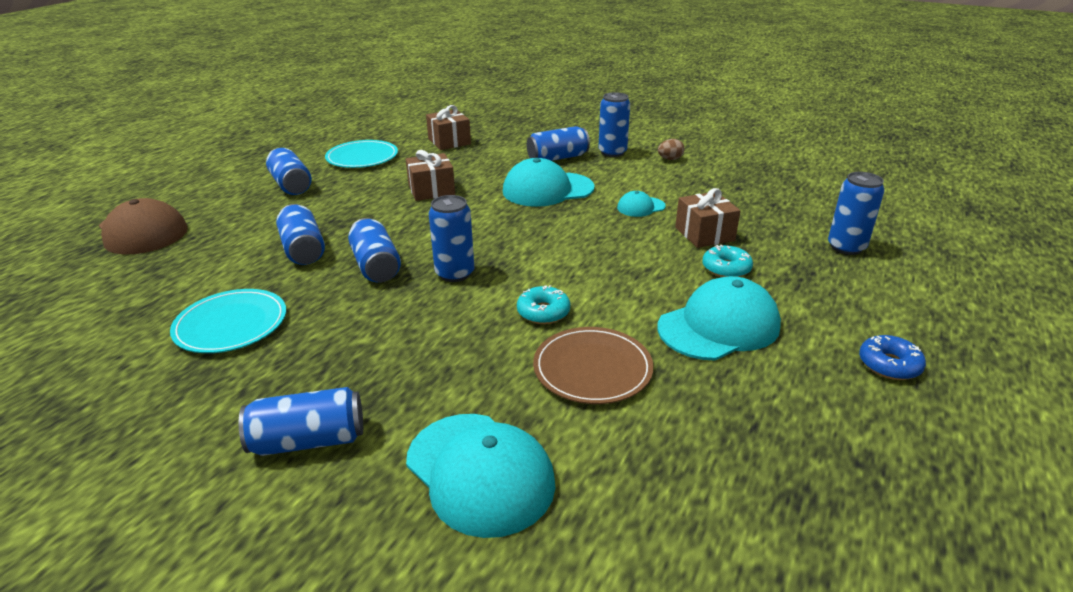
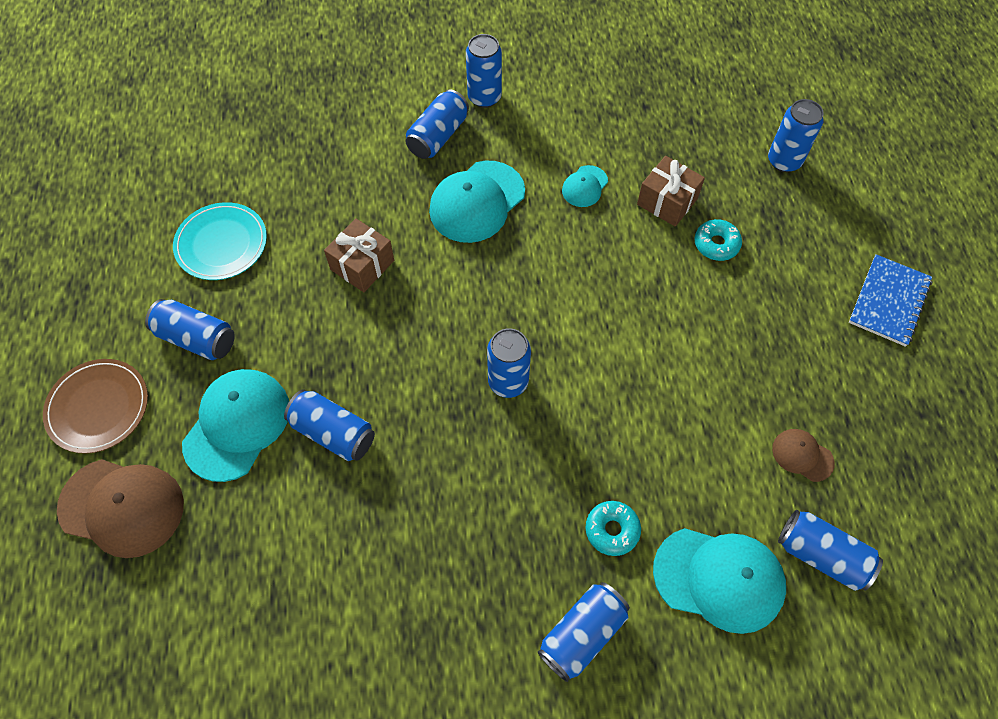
camera: 35 degrees left, 30 degrees up
turquoise plate [170,289,286,353] -> none
blue can [348,218,401,282] -> blue can moved to [778,510,883,591]
brown gift [426,105,471,150] -> none
turquoise donut [517,285,570,324] -> turquoise donut moved to [585,501,641,556]
brown plate [533,327,654,404] -> brown plate moved to [43,359,148,454]
brown egg [658,139,684,160] -> none
turquoise cap [658,276,781,360] -> turquoise cap moved to [182,369,289,482]
blue donut [859,335,926,380] -> blue notebook [849,254,932,347]
none -> brown cap [772,429,835,482]

